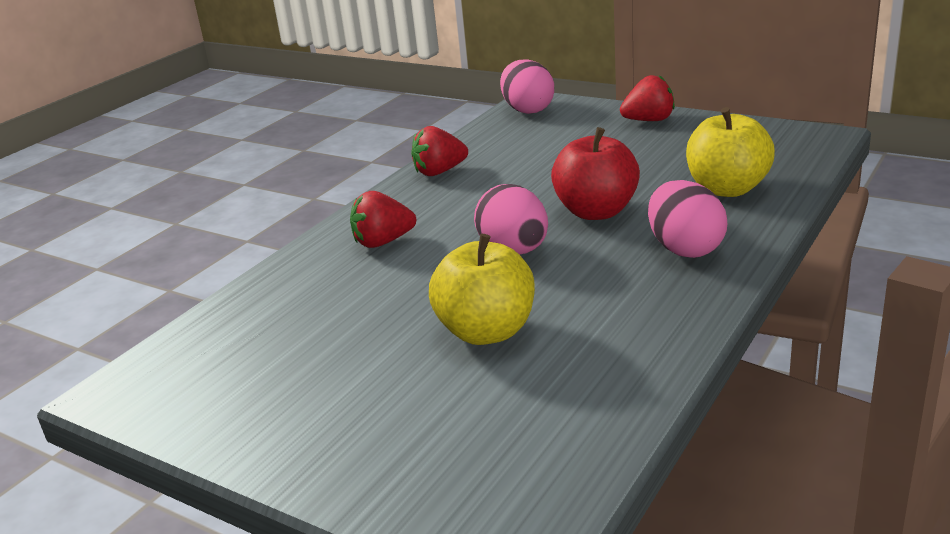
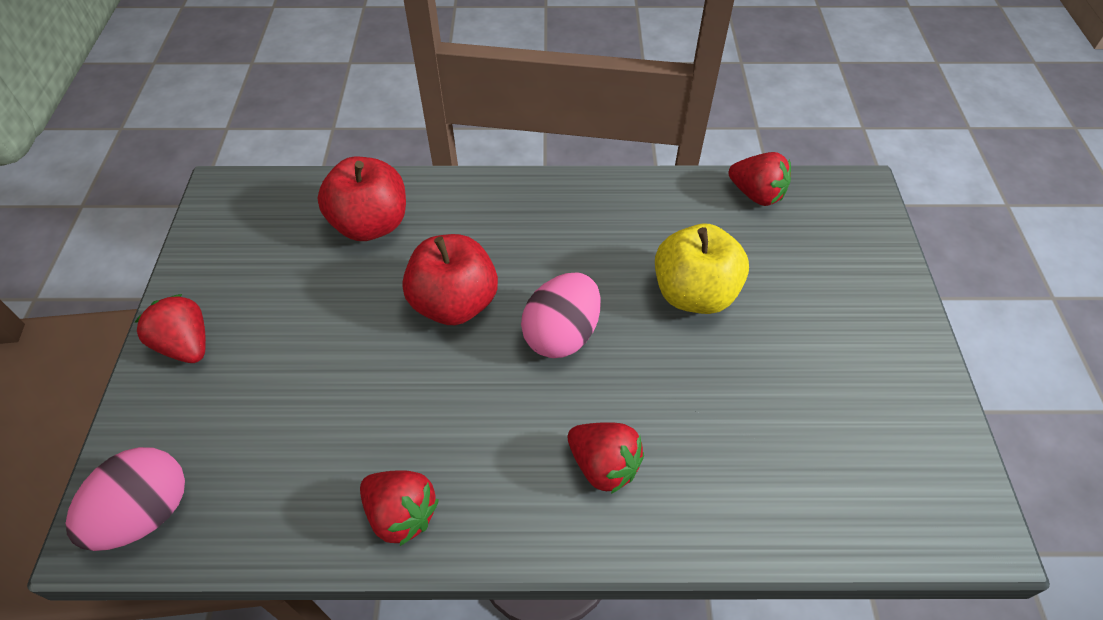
camera: 125 degrees left, 25 degrees up
pink egg [648,180,727,258] -> none
yellow apple [686,107,775,197] -> red apple [318,157,406,241]
none -> red strawberry [729,152,791,206]

